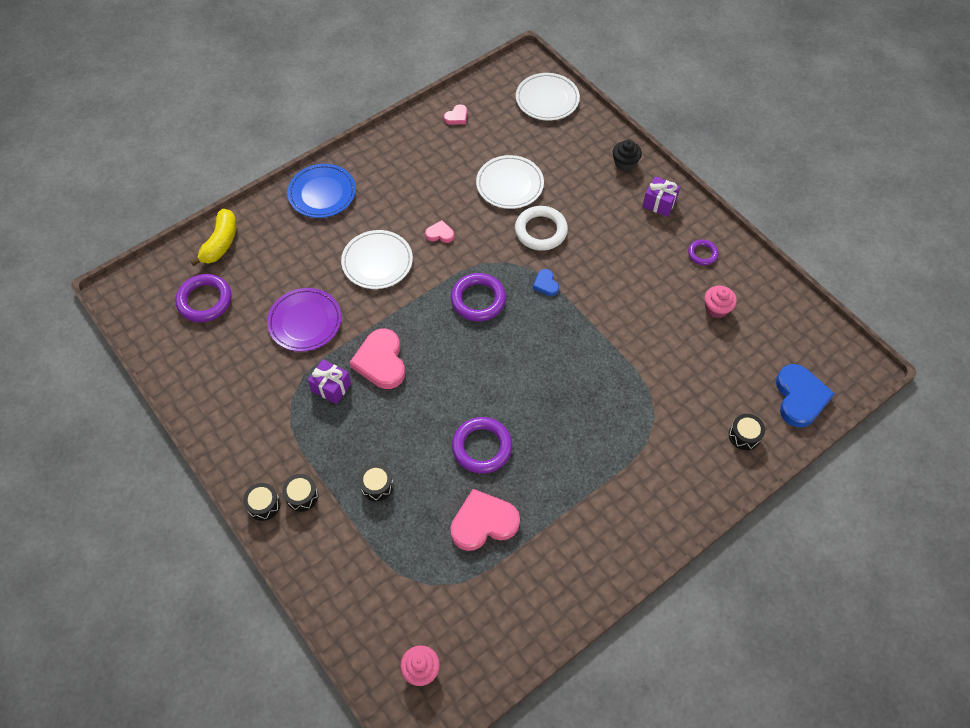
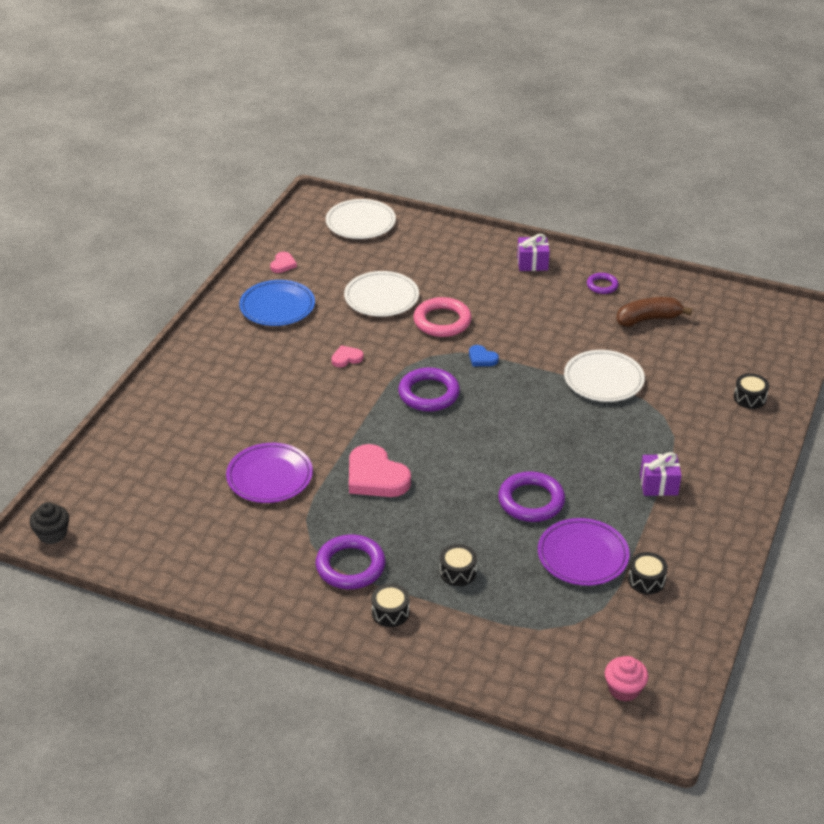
camera: 30 degrees left, 20 degrees down
purple ring [175,274,232,322] -> purple ring moved to [316,535,385,589]
yellow banana [190,209,236,266] -> none
black drum [243,483,280,521] -> black drum moved to [628,552,668,594]
blue plate [287,164,356,218] -> blue plate moved to [239,280,315,326]
purple gift [308,359,351,404] -> purple gift moved to [640,452,682,496]
white plate [341,230,413,289] -> white plate moved to [564,350,645,402]
pink heart [450,489,520,551] -> purple plate [538,518,630,586]
white ring [515,206,568,251] -> pink ring [413,297,472,337]
black cupcake [613,140,642,171] -> black cupcake moved to [29,502,69,544]
pink cupcake [704,286,737,318] -> brown banana [616,297,692,327]
blue heart [776,364,835,428] -> none

